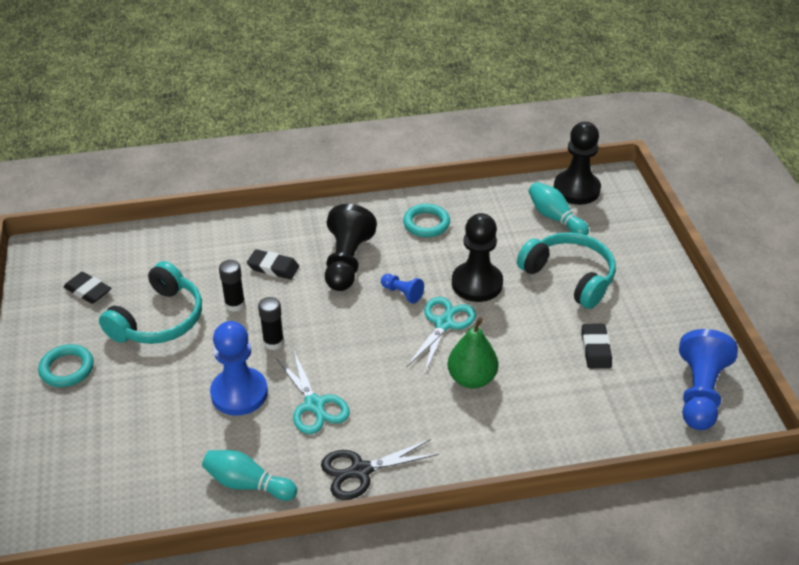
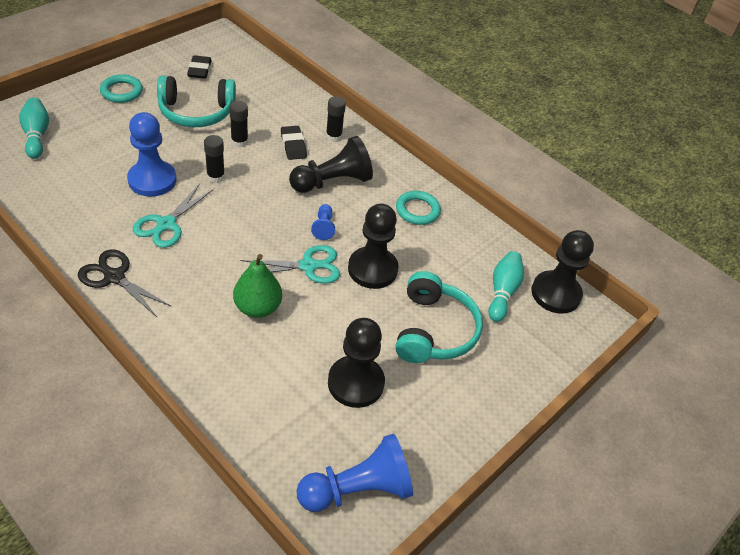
camera: 50 degrees right, 5 degrees up
turquoise bowling pin [202,450,297,501] -> turquoise bowling pin moved to [19,98,49,159]
black eraser [582,324,612,369] -> black pawn [328,318,385,408]
none -> black glue stick [326,96,346,142]

